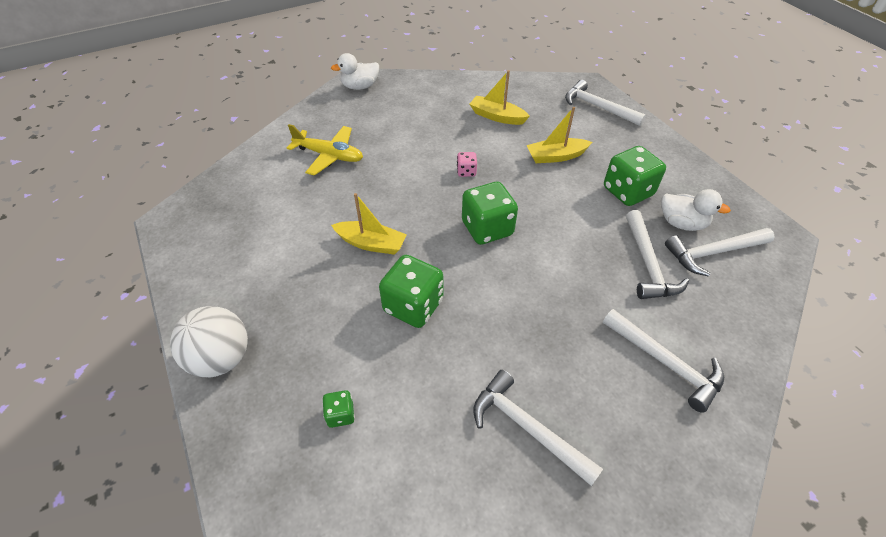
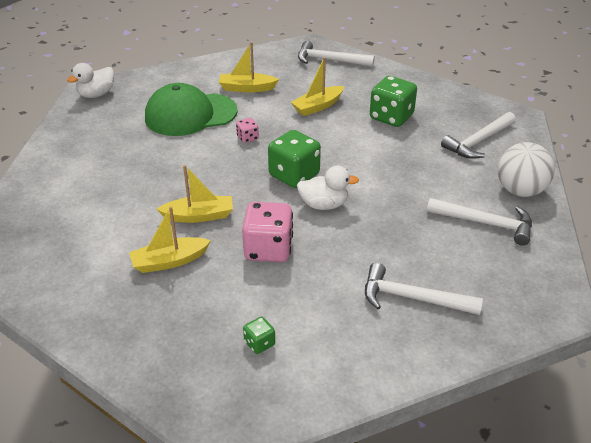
camera: 25 degrees left, 10 degrees down
white ball [170,306,248,377] -> white ball moved to [498,142,555,197]
yellow plane [287,124,363,176] -> none
green dice [379,255,443,328] -> pink dice [242,202,293,262]
white hammer [626,210,689,299] -> none
white duck [661,189,731,231] -> white duck moved to [297,165,359,210]
none -> yellow boat [129,206,211,273]
none -> green cap [145,83,238,136]

